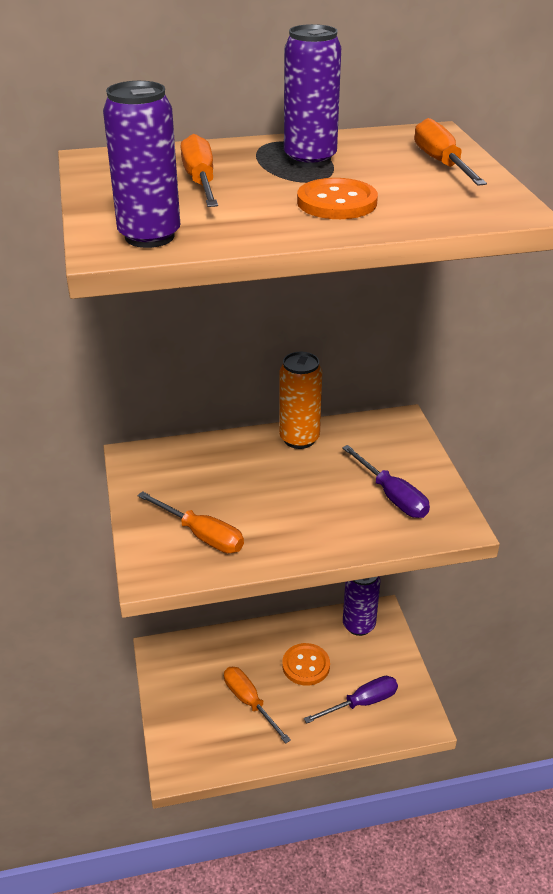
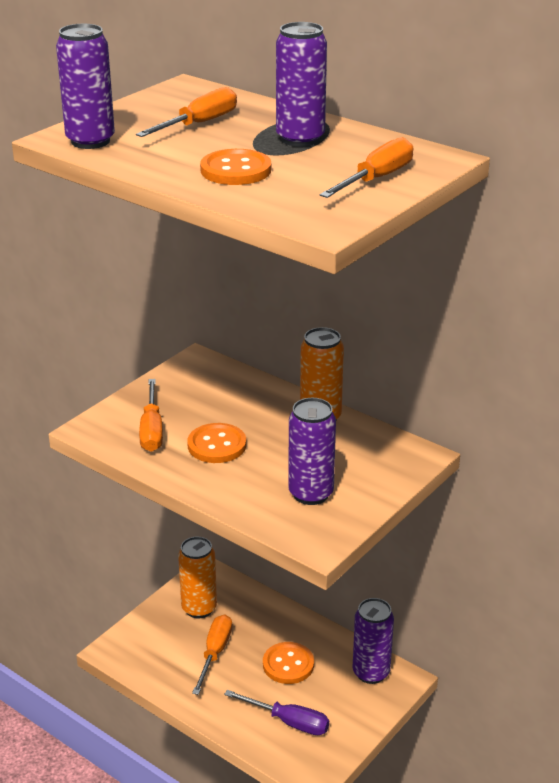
camera: 50 degrees right, 5 degrees down
purple screwdriver [342,445,430,518] -> purple can [288,398,336,505]
none -> orange can [178,537,217,618]
none -> orange button [187,423,246,463]

